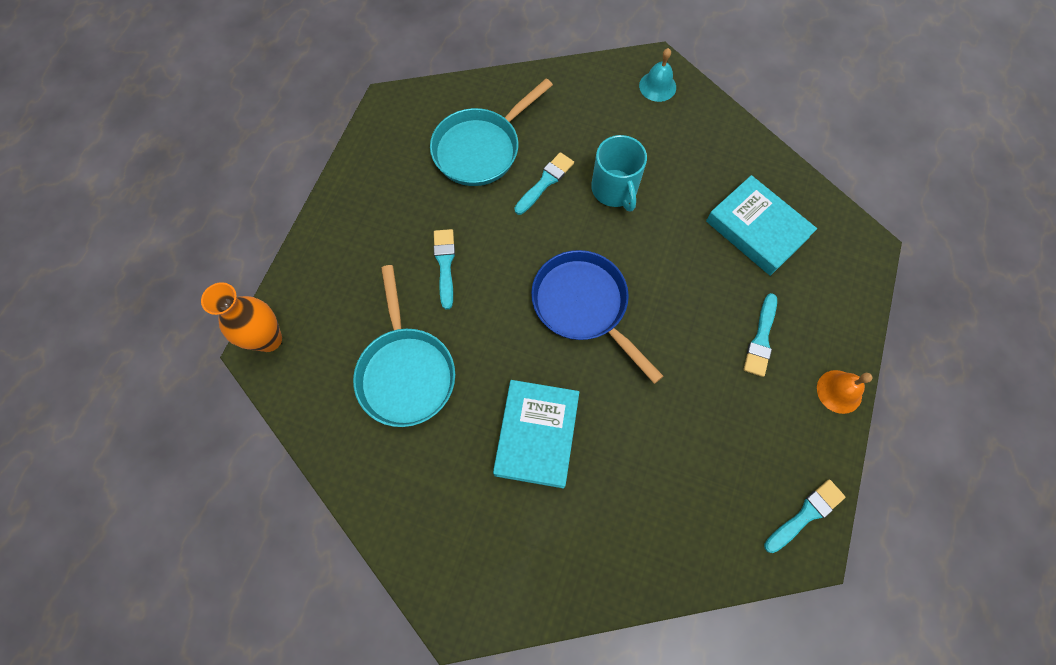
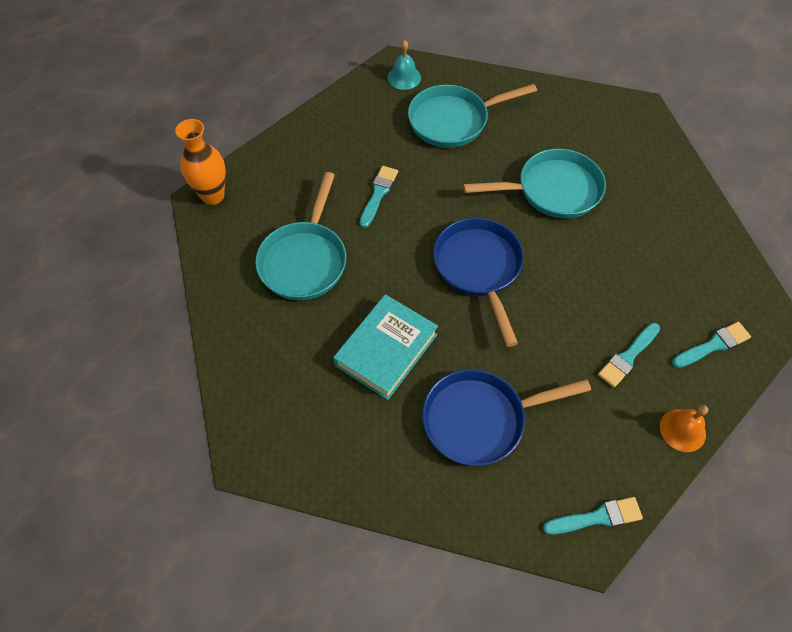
camera: 25 degrees right, 10 degrees down
turquoise brush [514,152,574,215] -> turquoise brush moved to [672,322,751,368]
turquoise mug [591,135,647,211] -> turquoise pan [463,149,606,219]
turquoise bell [639,48,676,102] -> turquoise bell moved to [388,40,421,90]
turquoise book [706,175,817,276] -> none
none -> blue pan [422,369,591,466]

